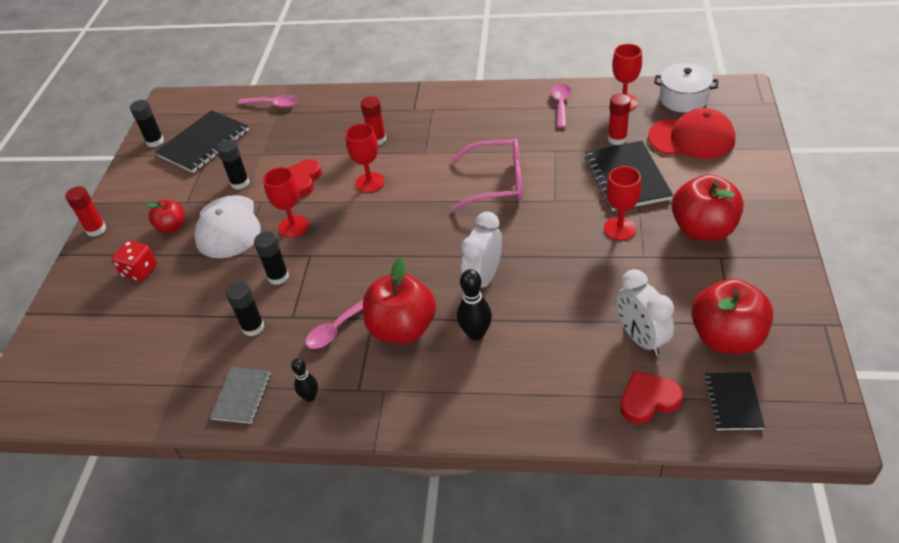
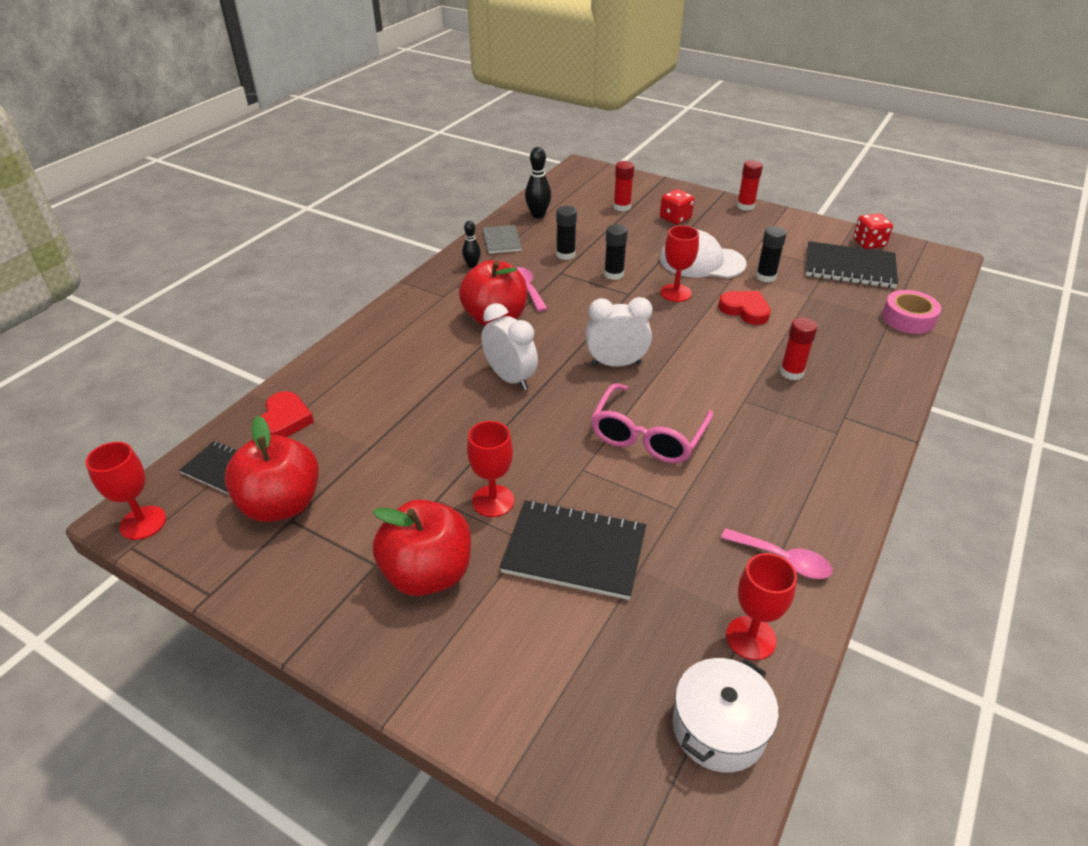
camera: 110 degrees right, 5 degrees down
black glue stick [130,100,164,147] -> red dice [853,213,893,249]
red apple [145,200,184,233] -> none
black notebook [155,110,249,173] -> black notebook turned 45 degrees counterclockwise [806,241,898,288]
grey notebook [210,367,271,424] -> grey notebook turned 45 degrees clockwise [482,225,522,254]
pink spoon [238,95,298,107] -> pink tape [882,290,941,334]
red goblet [345,124,385,193] -> red goblet moved to [85,442,166,540]
black bowling pin [457,269,492,340] -> black bowling pin moved to [525,147,551,218]
red glue stick [608,94,631,145] -> red glue stick moved to [613,161,634,211]
white clock [616,269,674,356] -> white clock moved to [586,297,652,367]
red cap [648,108,736,159] -> none

